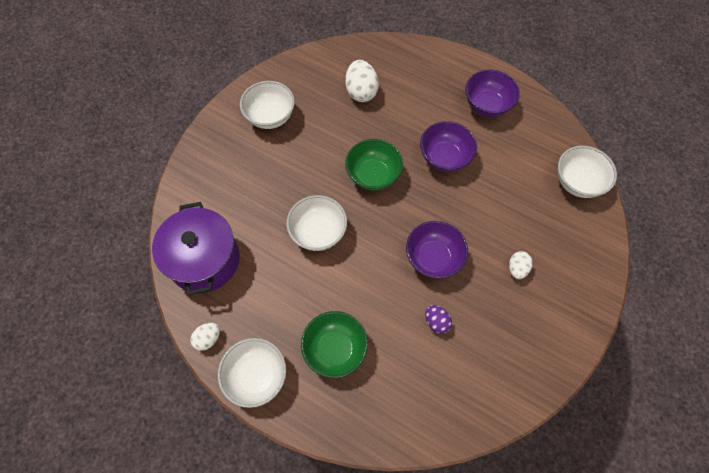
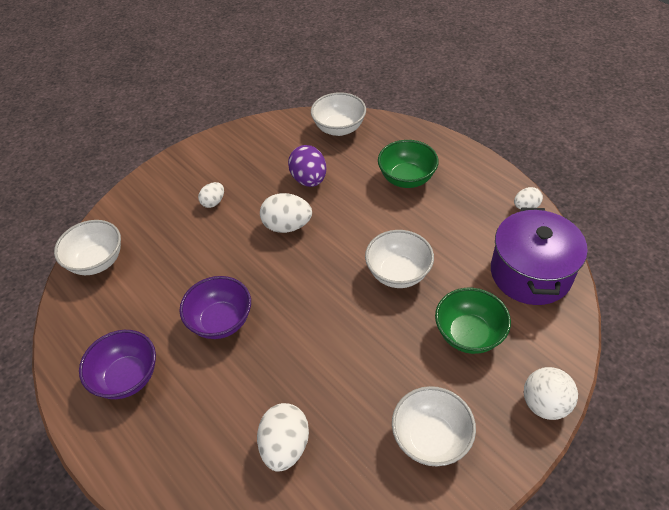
camera: 160 degrees left, 15 degrees down
white bowl [218,338,286,408] -> white bowl moved to [311,92,366,136]
green bowl [345,139,403,191] -> green bowl moved to [435,288,511,354]
purple bowl [406,221,468,279] -> white egg [260,193,312,233]
purple egg [425,305,452,334] -> purple egg [288,145,326,187], size x1.71
none -> white ball [524,367,578,420]

